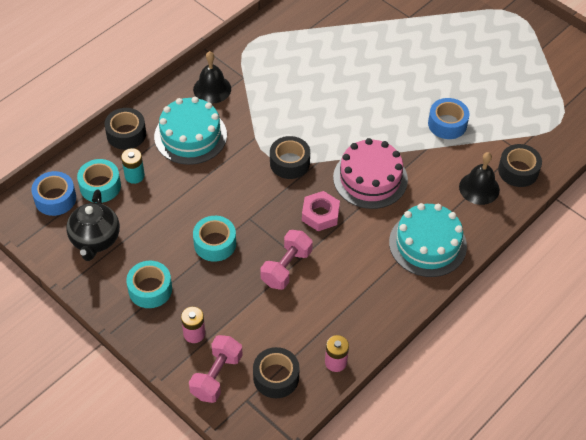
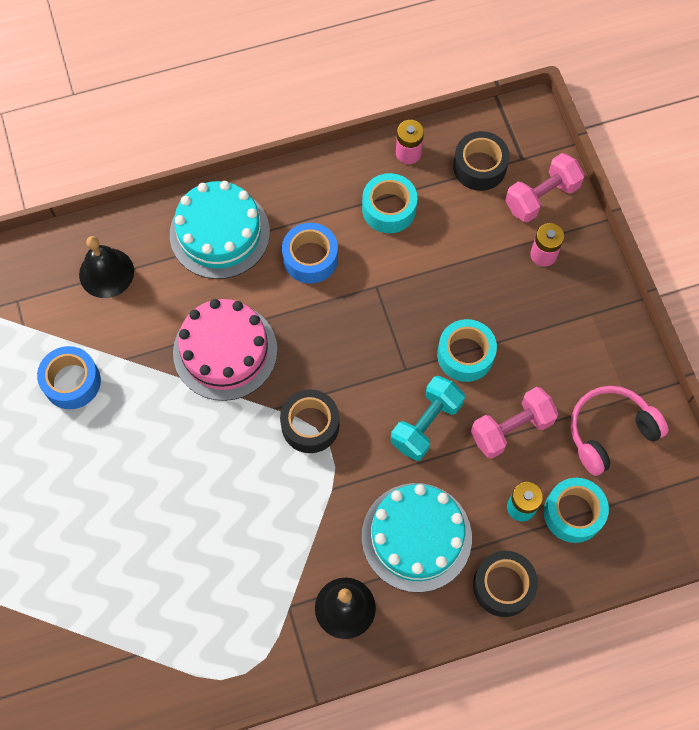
camera: 150 degrees left, 15 degrees up
blue tape [31,171,76,216] -> blue tape moved to [282,223,338,284]
black teapot [66,189,120,261] -> pink headphones [570,386,668,476]
turquoise tape [126,261,172,308] -> turquoise tape moved to [362,173,417,233]
pink dumbbell [260,230,313,290] -> pink dumbbell moved to [471,387,558,459]
pink nut [302,191,340,231] -> none
black tape [498,144,542,187] -> none
none -> turquoise dumbbell [391,376,465,461]

